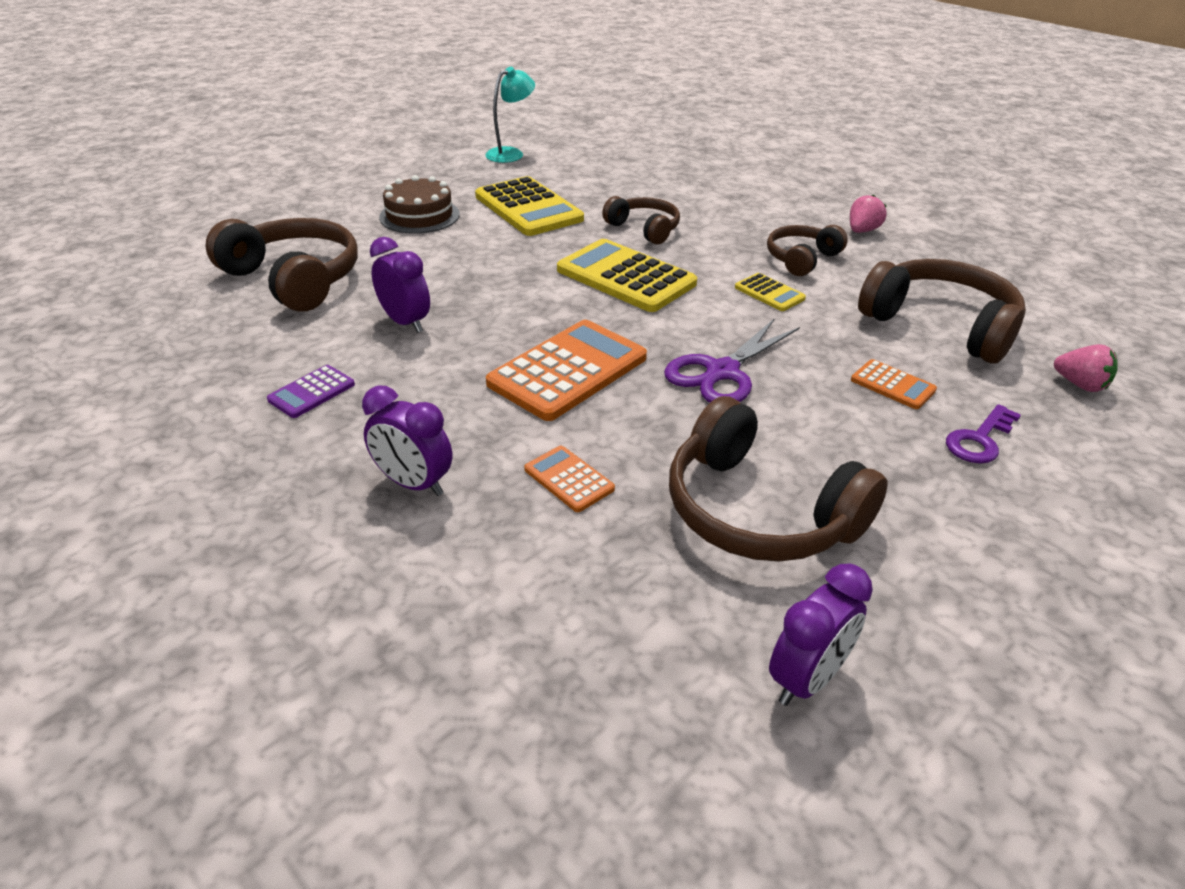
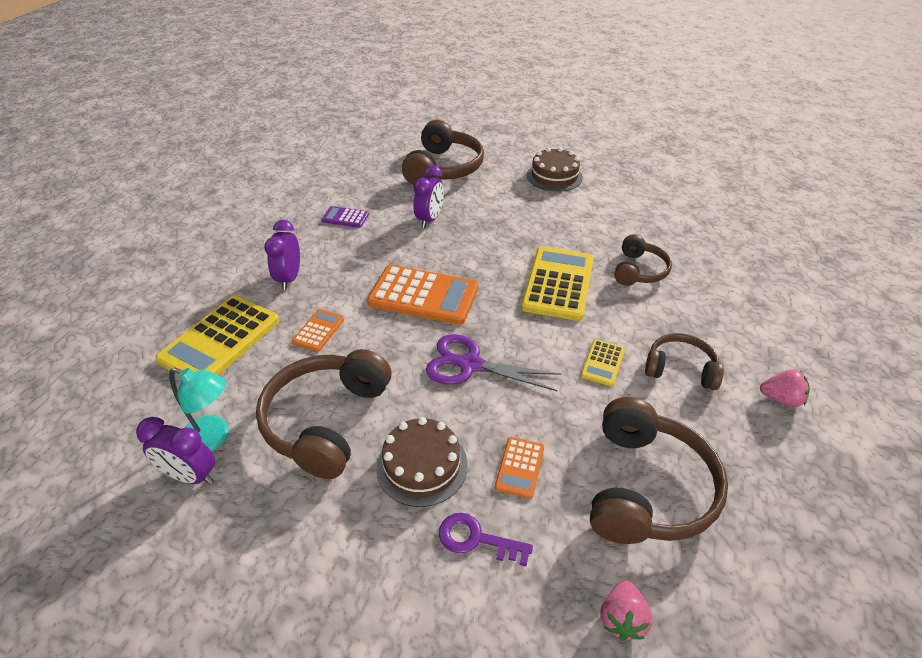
camera: 65 degrees right, 5 degrees up
yellow calculator [475,176,584,236] -> yellow calculator moved to [155,295,279,375]
turquoise lamp [485,67,535,163] -> turquoise lamp moved to [169,367,229,451]
none -> brown cake [376,417,468,507]

